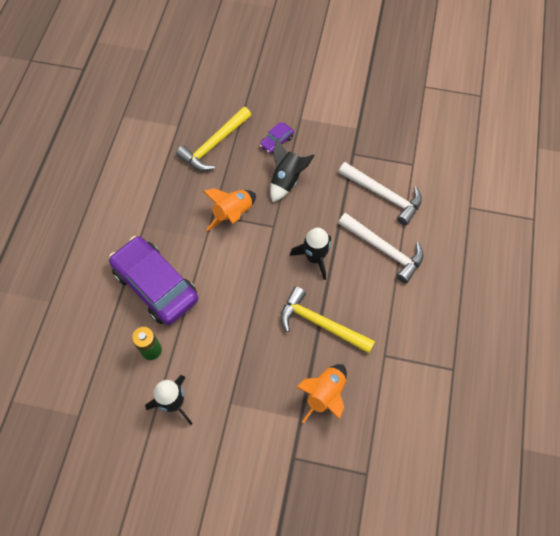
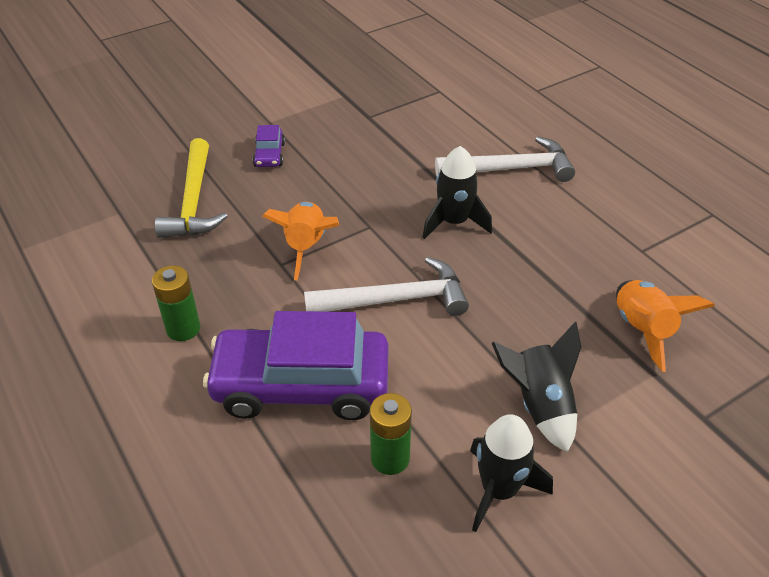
camera: 45 degrees left, 20 degrees down
black rocket [270,138,315,202] -> black rocket moved to [492,322,582,453]
yellow hammer [281,287,375,353] -> none
white hammer [339,162,422,225] -> white hammer moved to [304,257,469,316]
none -> green battery [152,265,200,341]

